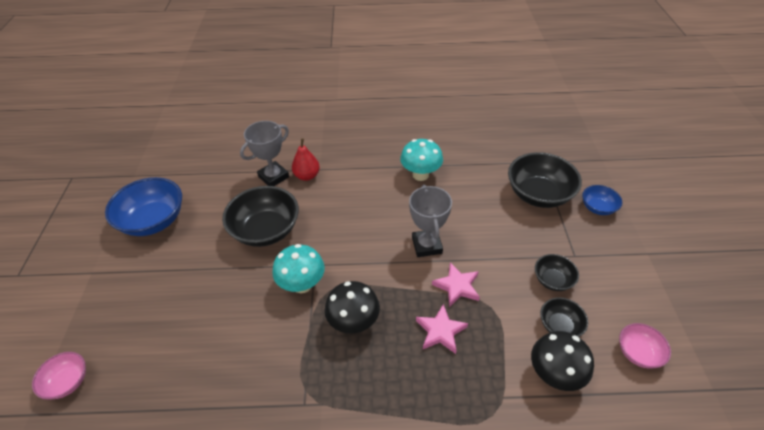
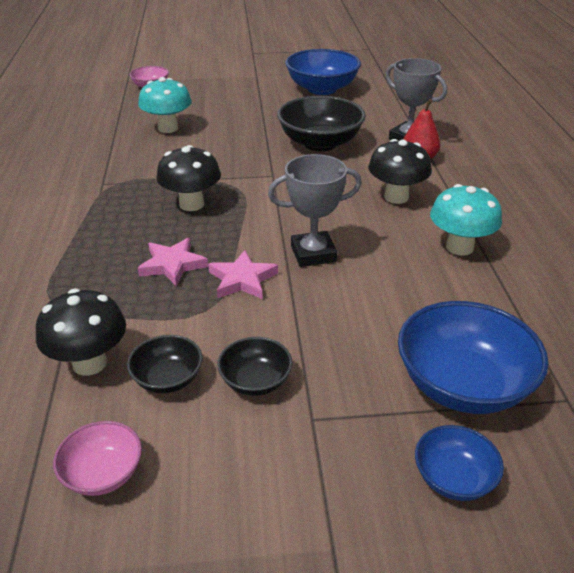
camera: 85 degrees right, 10 degrees down
turquoise mushroom [272,244,325,293] -> turquoise mushroom moved to [138,77,192,133]
black bowl [508,152,582,208] -> blue bowl [398,301,549,414]
none -> black mushroom [368,139,432,204]

